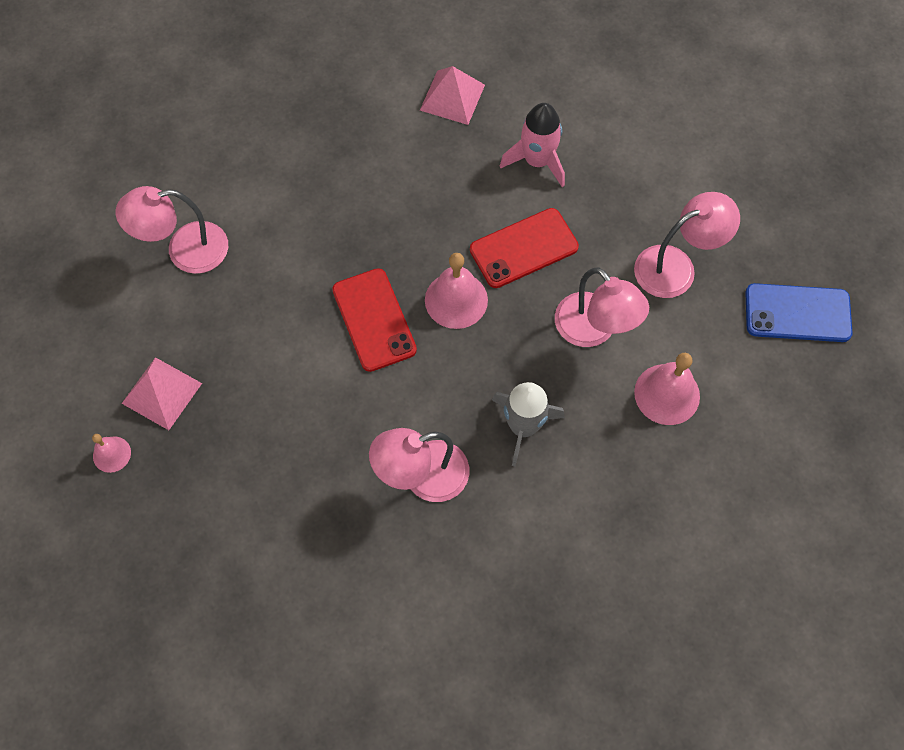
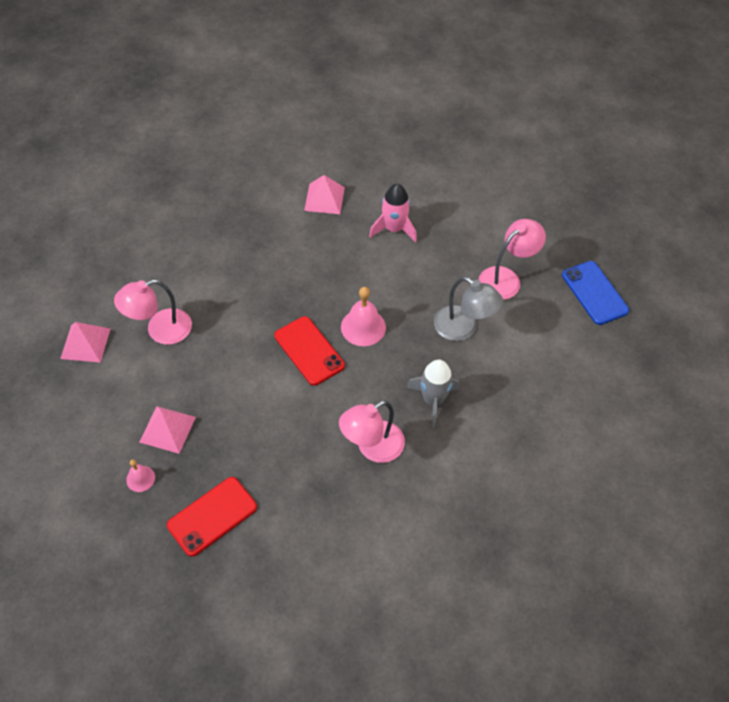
camera: 15 degrees left, 10 degrees down
red phone [470,208,579,288] -> red phone moved to [167,477,257,557]
pink lamp [555,267,649,347] -> grey lamp [434,277,503,341]
pink bell [634,353,700,425] -> none
blue phone [745,283,853,342] -> blue phone turned 75 degrees clockwise [562,261,629,325]
none -> pink pyramid [60,322,110,363]

